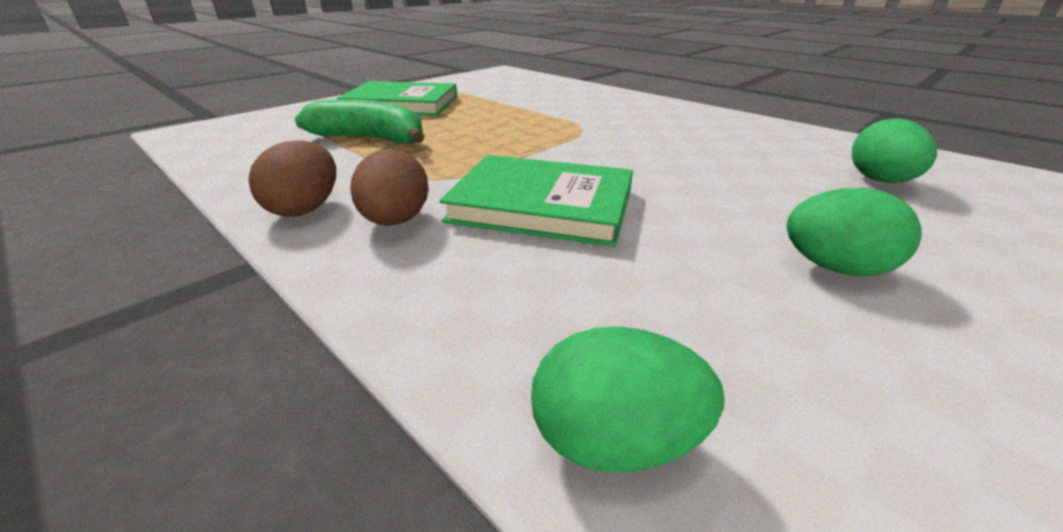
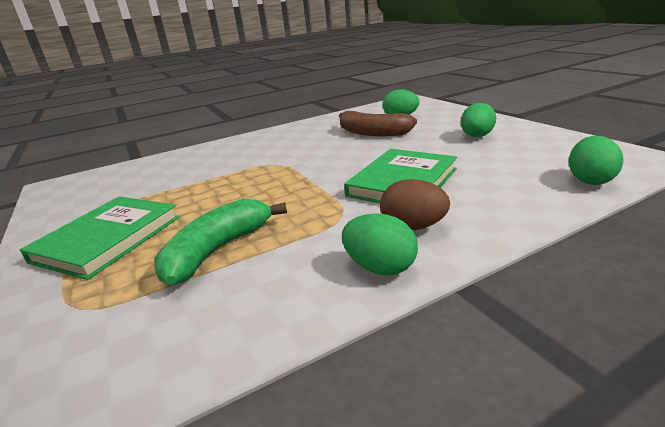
camera: 70 degrees left, 5 degrees down
brown egg [248,140,336,217] -> green egg [342,213,418,276]
none -> brown banana [339,111,417,136]

